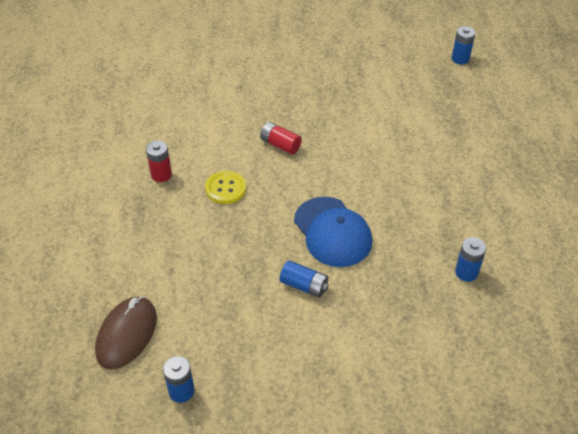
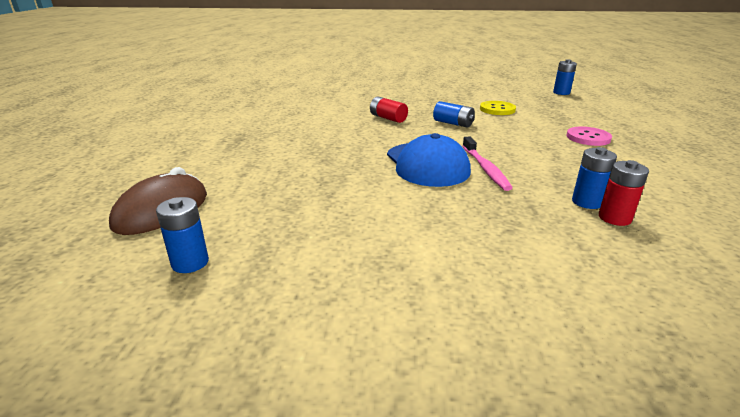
camera: 10 degrees right, 20 degrees down
red battery [146,141,172,182] -> red battery moved to [599,160,649,226]
yellow button [205,171,246,204] -> yellow button moved to [480,101,516,115]
blue battery [280,260,329,298] -> blue battery moved to [433,101,475,128]
none -> pink toothbrush [463,136,513,191]
none -> pink button [566,126,612,146]

